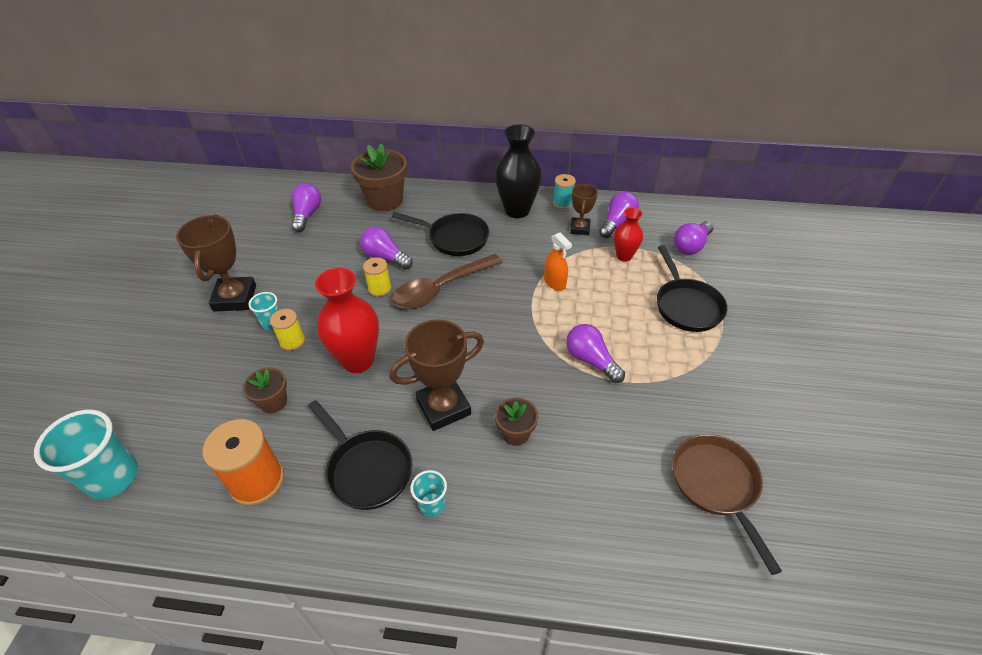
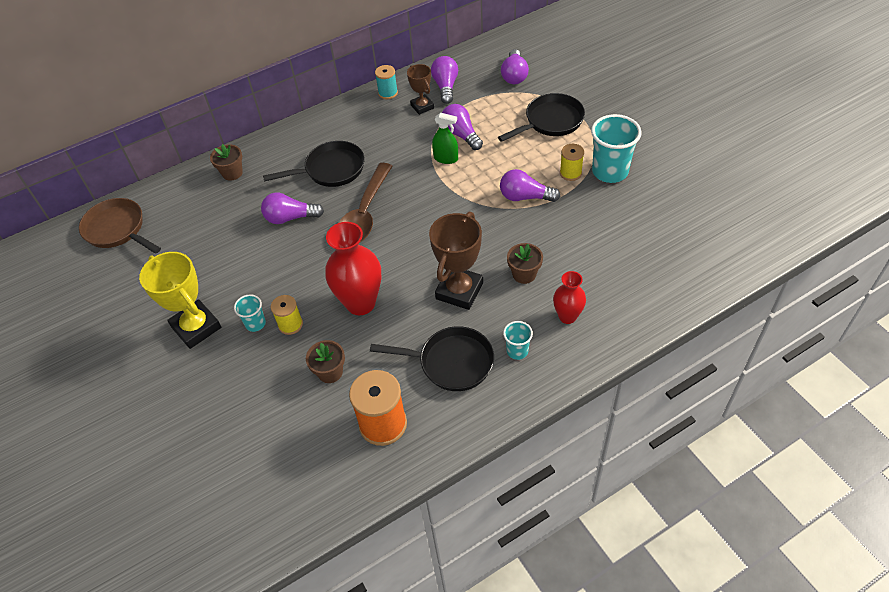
camera: 35 degrees left, 5 degrees up
turquoise cup [34,410,138,499] -> turquoise cup moved to [591,114,642,183]
brown trophy [176,214,256,312] -> yellow trophy [139,252,221,349]
purple light bulb [291,183,321,232] -> purple light bulb moved to [442,104,483,150]
brown flower pot [351,143,407,211] -> brown flower pot [210,144,243,180], size x0.55
yellow spool [363,257,392,297] -> yellow spool moved to [560,144,584,181]
black vase [495,124,542,218] -> none
orange spray bottle [544,233,572,291] -> green spray bottle [432,113,458,164]
red vase [614,207,643,262] -> red vase moved to [553,271,586,324]
black pan [657,245,727,332] -> black pan turned 75 degrees counterclockwise [498,93,585,142]
brown pan [672,434,782,575] -> brown pan moved to [79,198,161,254]

